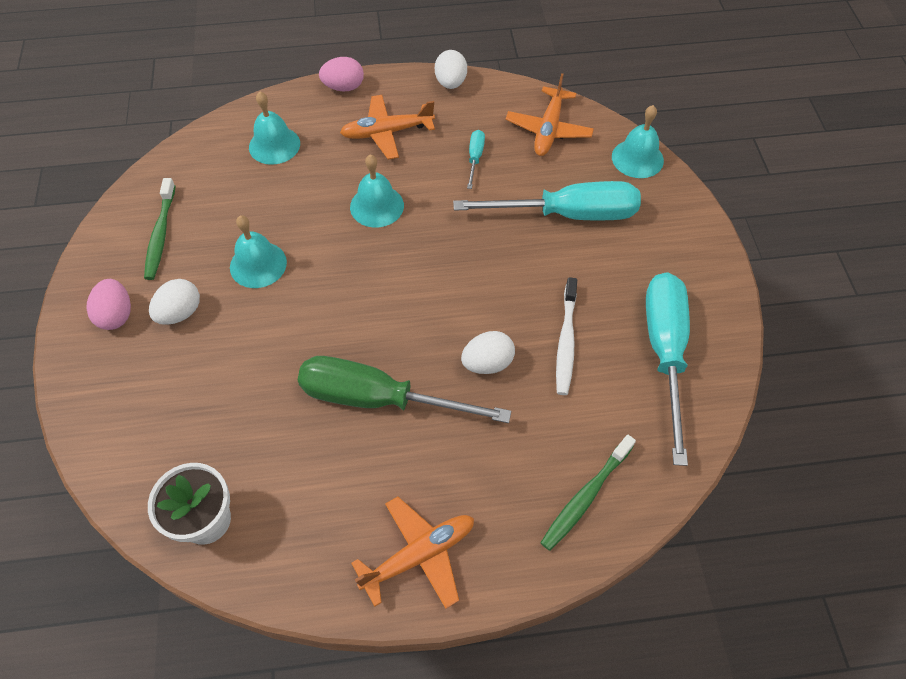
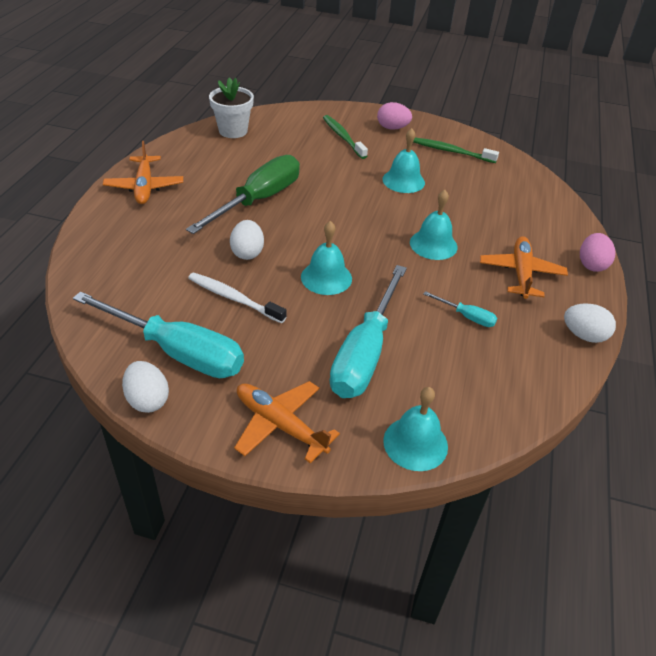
camera: 110 degrees right, 15 degrees down
white egg [149,279,200,325] -> white egg moved to [122,361,169,413]
turquoise bell [249,92,300,165] -> turquoise bell moved to [301,221,352,295]
orange plane [505,73,594,156] -> orange plane moved to [234,381,340,463]
green toothbrush [540,435,636,551] -> green toothbrush moved to [323,115,368,159]

